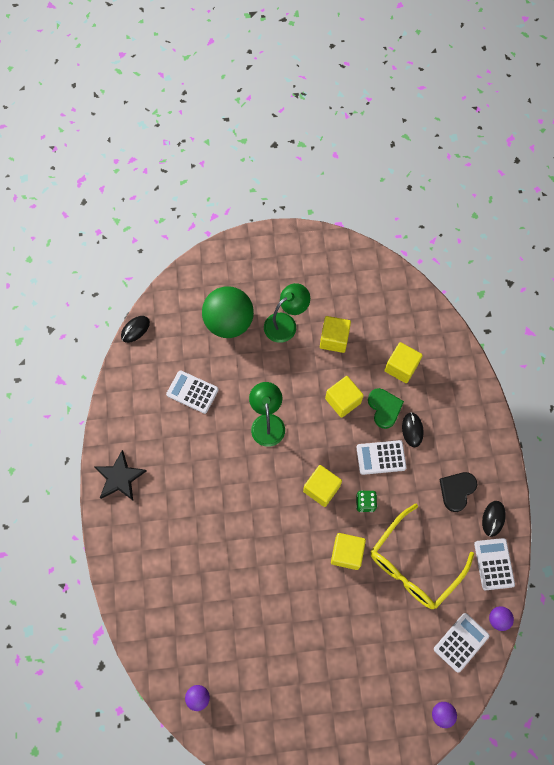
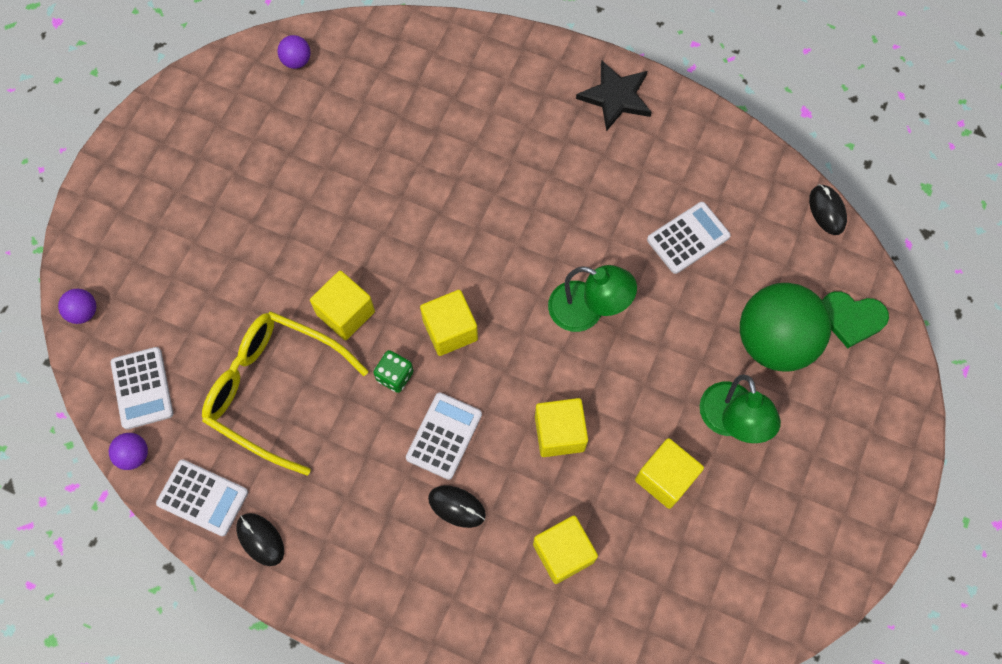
camera: 120 degrees right, 0 degrees up
green heart [368,388,404,429] -> green heart moved to [822,291,889,348]
yellow glasses [371,504,474,609] -> yellow glasses turned 45 degrees counterclockwise [202,311,368,476]
black heart [440,472,477,512] -> none

